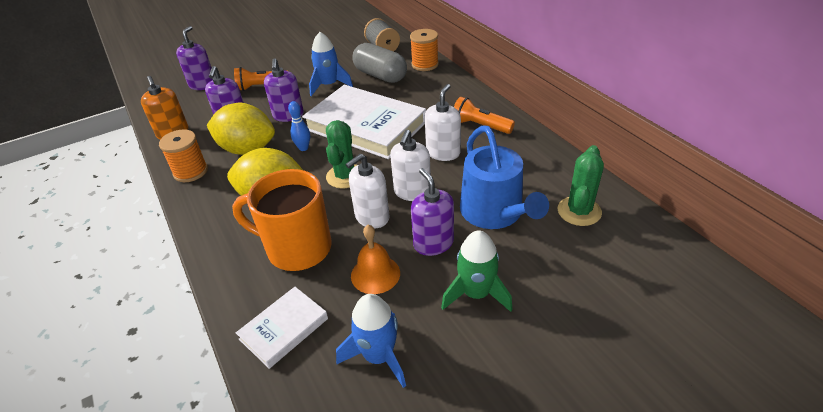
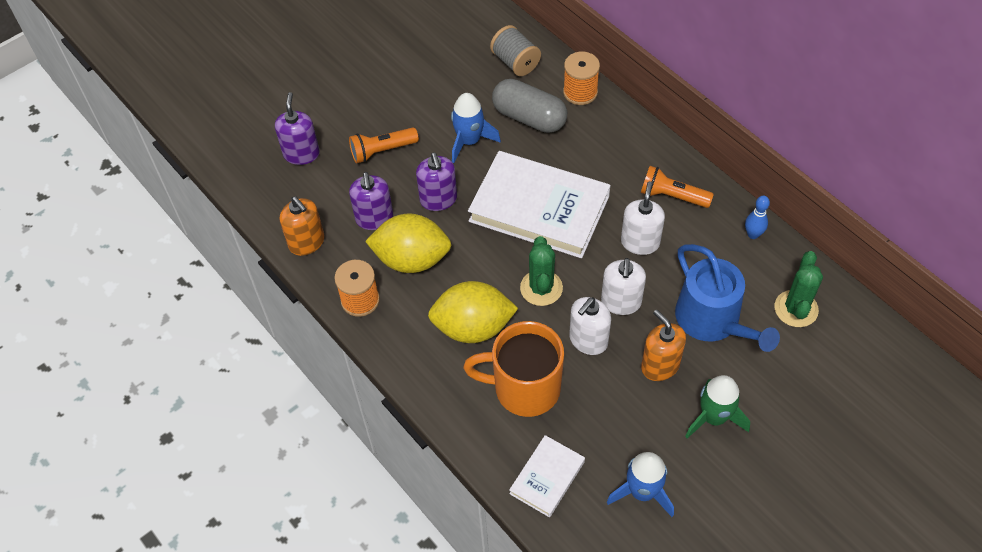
camera: 10 degrees left, 15 degrees up
blue bowling pin [288,101,310,151] -> blue bowling pin moved to [745,196,770,239]
orange bell [351,225,400,294] -> none
purple soap dispenser [411,168,454,256] -> orange soap dispenser [641,310,686,381]

